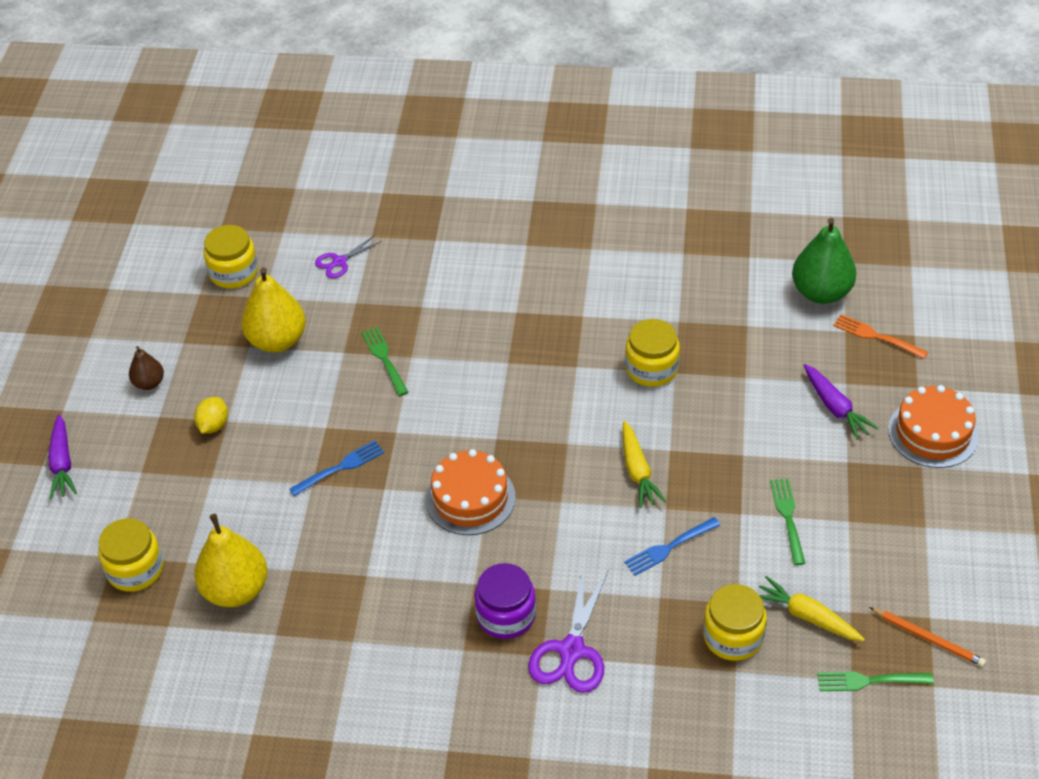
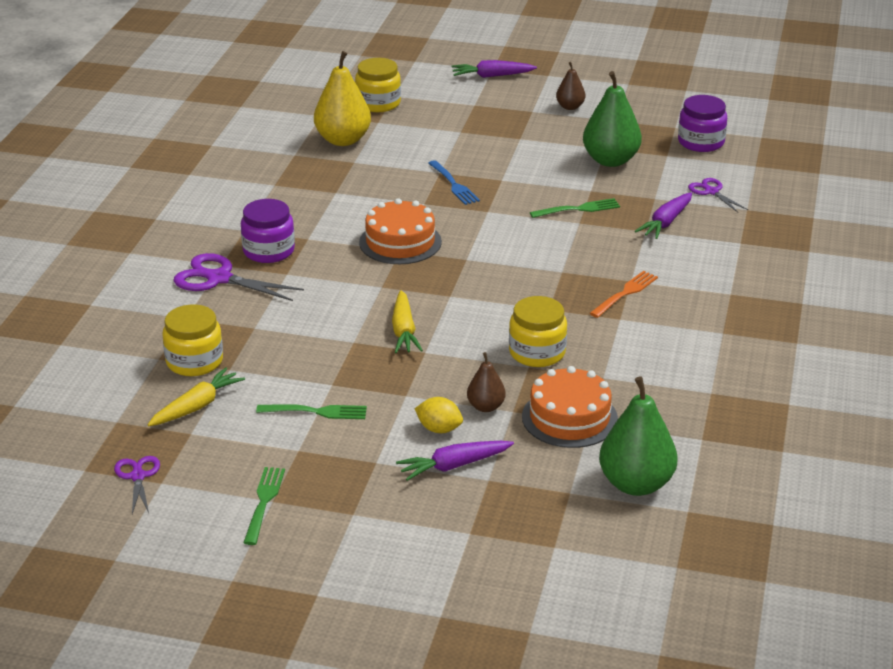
camera: 95 degrees right, 15 degrees down
yellow lemon [194,397,228,434] -> yellow lemon moved to [414,397,463,433]
yellow jar [203,225,258,288] -> purple jar [678,95,727,152]
yellow pear [241,267,306,352] -> green pear [583,71,642,167]
yellow carrot [623,421,666,508] -> yellow carrot turned 90 degrees counterclockwise [392,290,423,353]
blue fork [624,517,720,576] -> none
green fork [817,671,934,691] -> green fork moved to [243,467,285,545]
orange fork [833,314,928,359] -> orange fork moved to [590,271,658,318]
orange pencil [869,607,986,667] -> purple scissors [114,456,160,514]
orange cake [888,385,979,468] -> orange cake moved to [522,366,618,448]
none -> brown pear [467,352,506,412]
none -> purple carrot [635,192,692,239]

